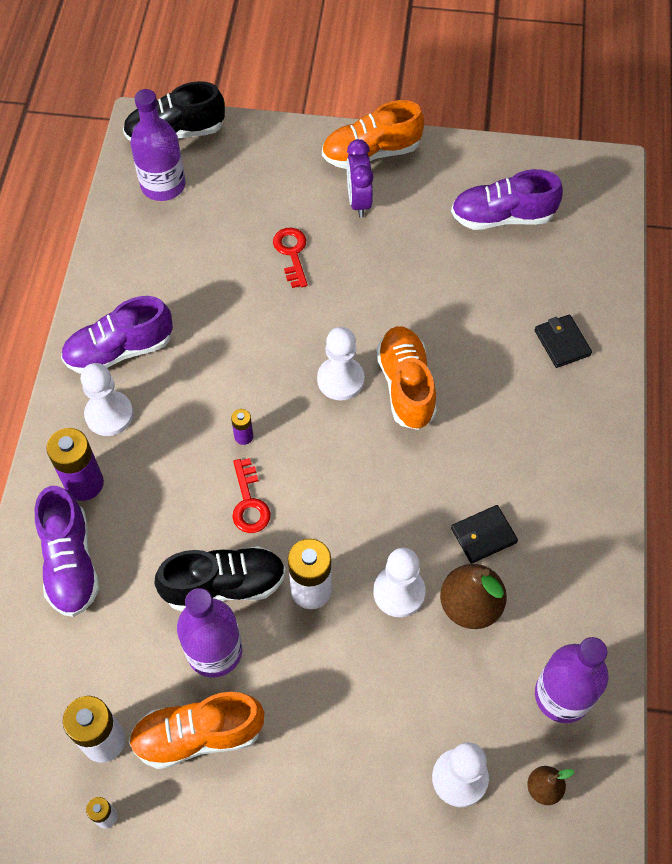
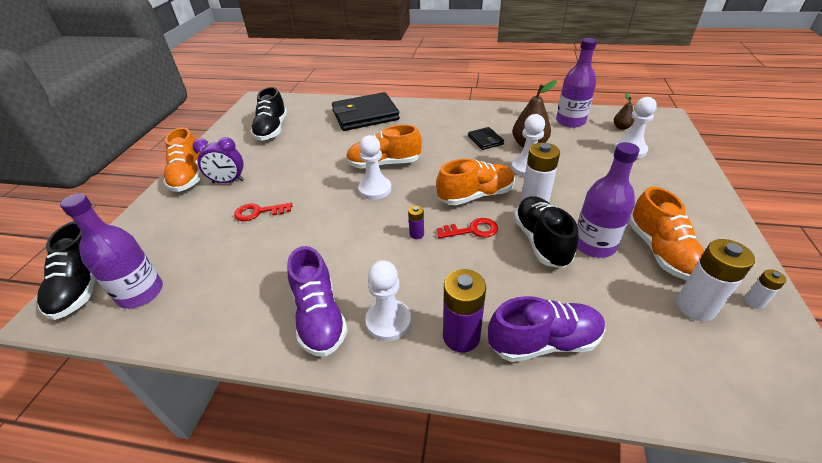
camera: 85 degrees left, 20 degrees down
purple shoe [451,169,563,230] -> black shoe [251,87,287,141]
black wallet [535,314,592,368] -> black wallet [332,92,400,131], size x2.14
none -> orange shoe [436,159,515,205]

